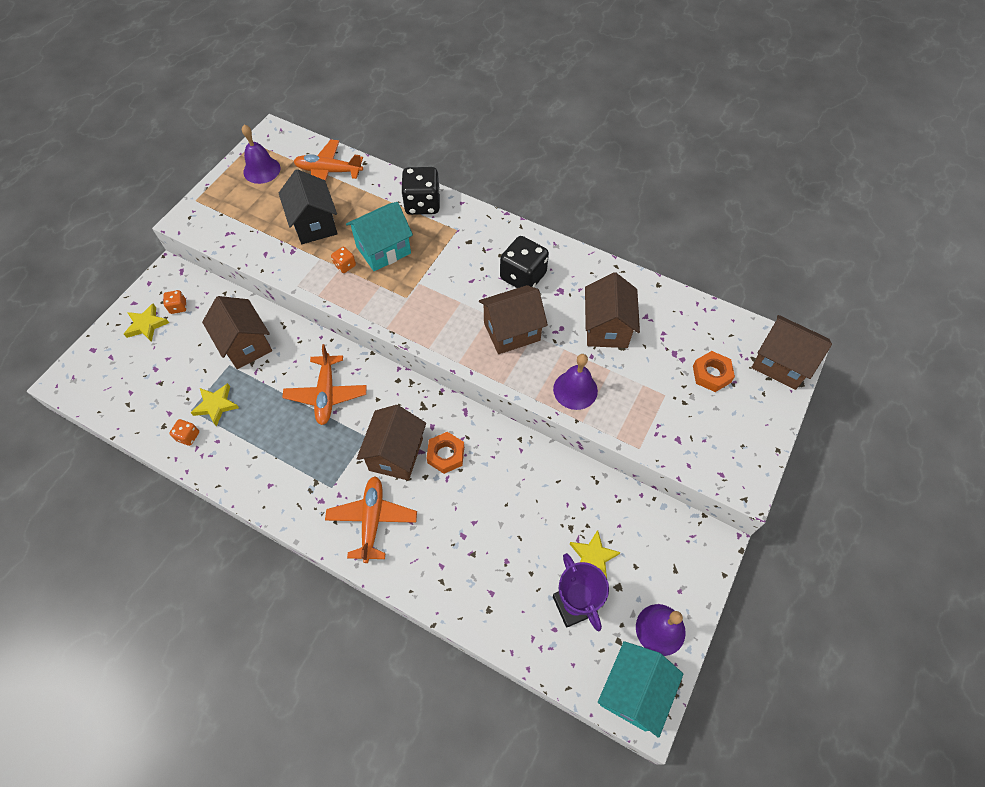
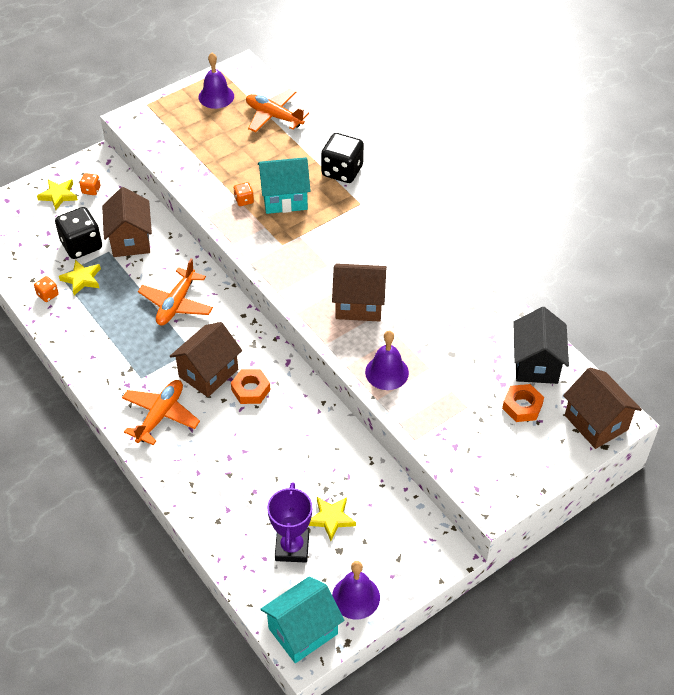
camera: 25 degrees right, 10 degrees down
black house [279,169,338,244] -> black house moved to [513,307,569,384]
black dice [500,236,549,288] -> black dice moved to [55,207,102,259]
brown house [585,272,640,348] -> none

